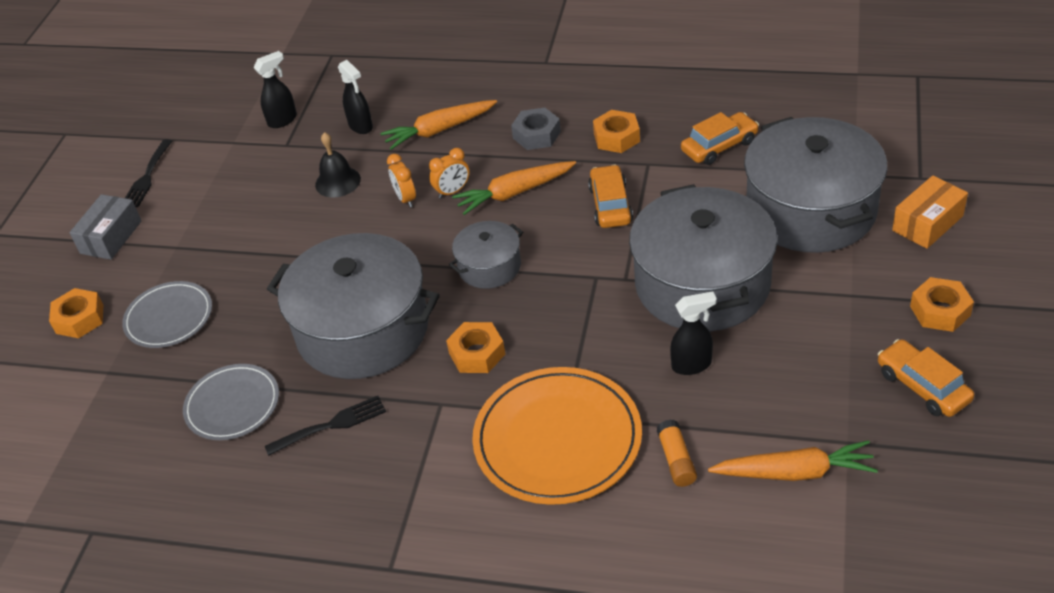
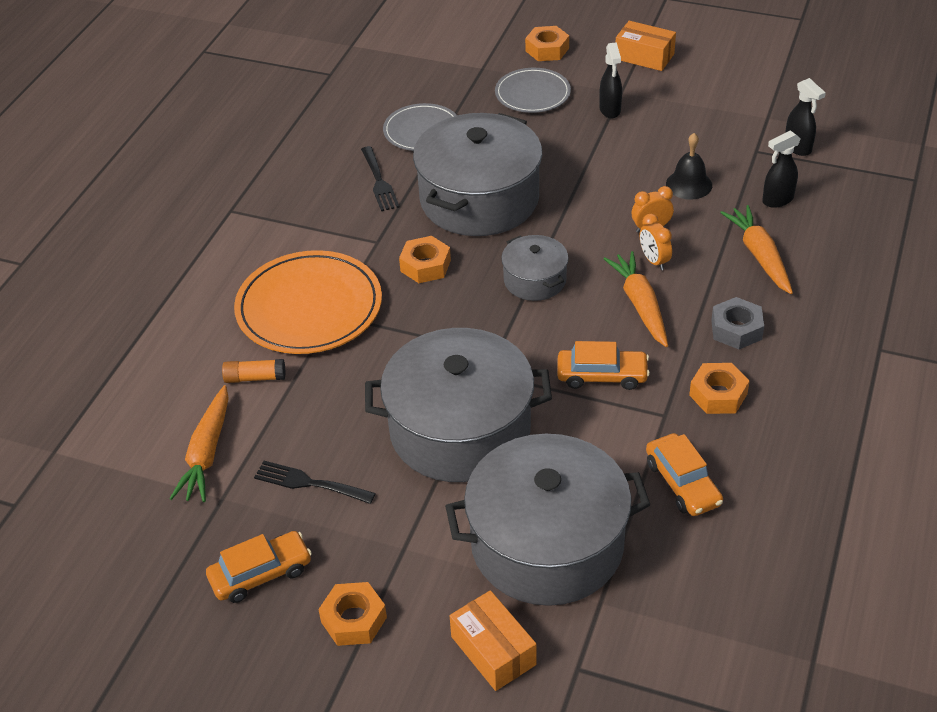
camera: 95 degrees right, 0 degrees up
grey box [69,194,141,260] -> orange box [616,21,676,71]
black fork [125,139,172,207] -> black fork moved to [254,461,376,504]
black spray bottle [670,291,717,375] -> black spray bottle moved to [599,42,622,118]

